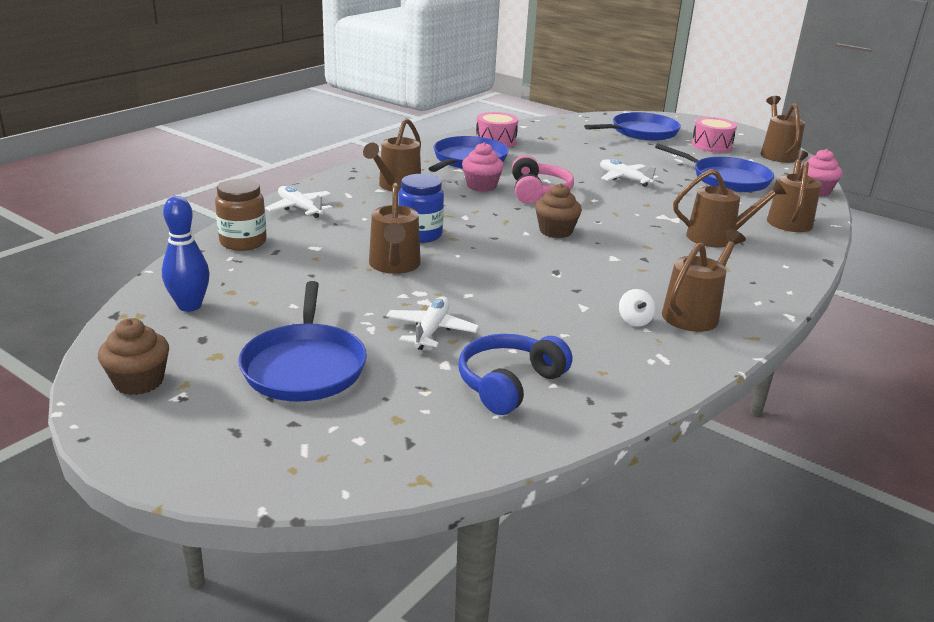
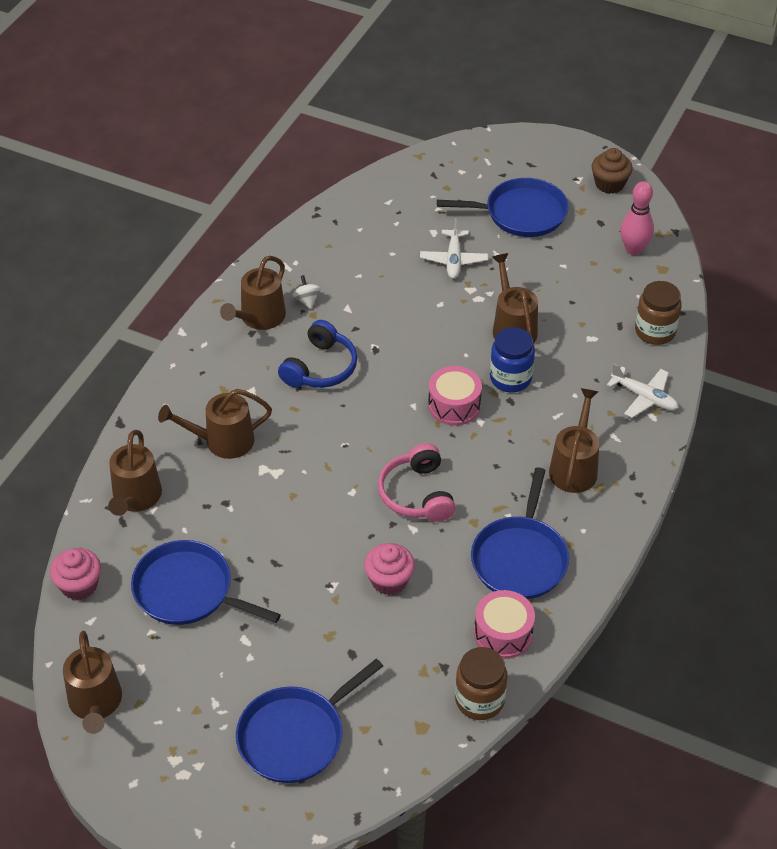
camera: 170 degrees right, 20 degrees up
blue bowling pin [162,196,210,312] -> pink bowling pin [620,181,654,255]
blue pan [238,281,367,402] -> blue pan turned 105 degrees clockwise [437,178,569,237]
blue headphones [458,334,572,415] -> blue headphones moved to [278,320,357,388]
pink cupcake [462,142,504,192] -> pink cupcake moved to [364,543,415,595]
brown cupcake [535,183,582,238] -> none
white plane [600,159,659,187] -> none
pink drum [691,117,737,153] -> pink drum moved to [428,366,482,426]
none -> brown jar [455,647,508,720]

